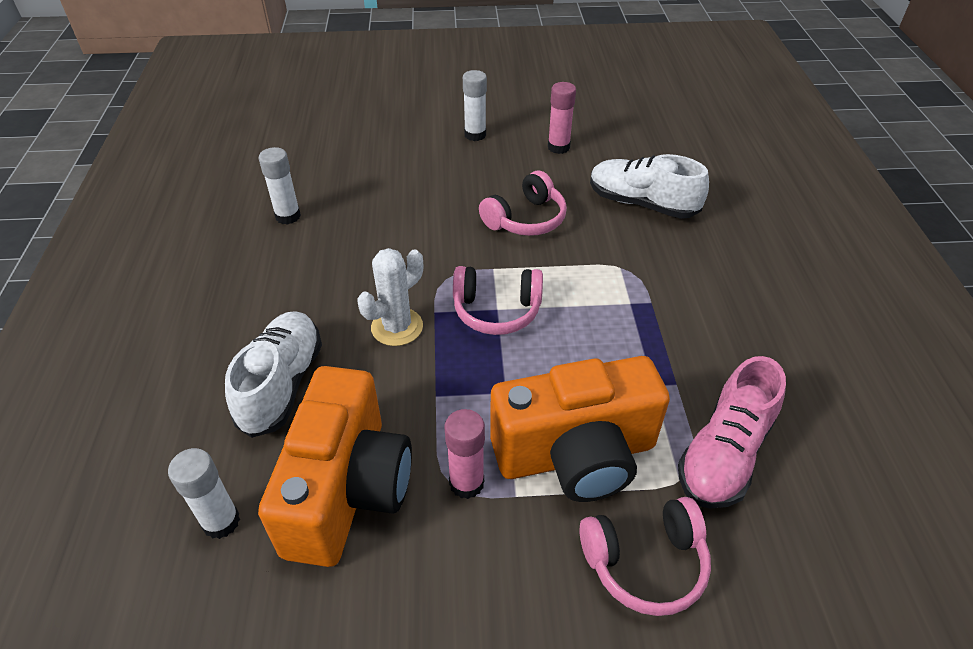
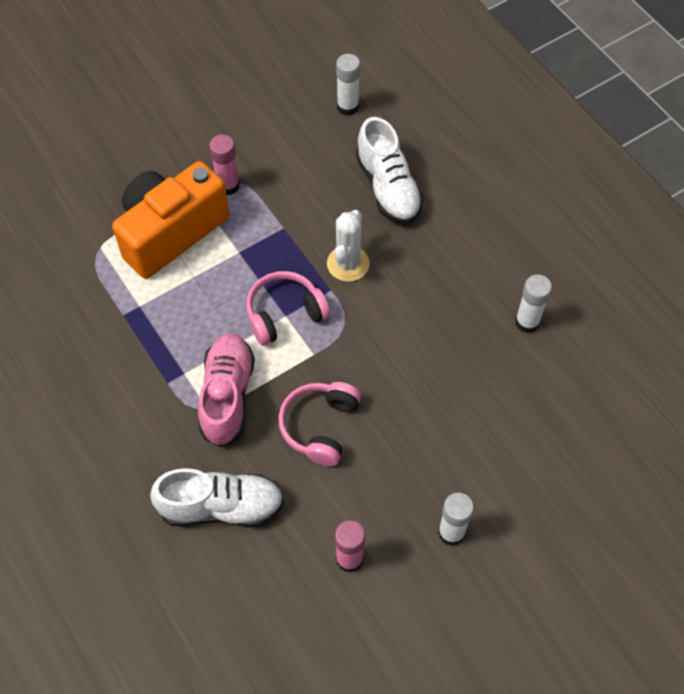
camera: 150 degrees right, 15 degrees up
orange camera [258,366,412,567] -> none
pink headphones [579,497,711,616] -> none
pink shoe [678,356,786,509] -> pink shoe moved to [198,333,255,447]

